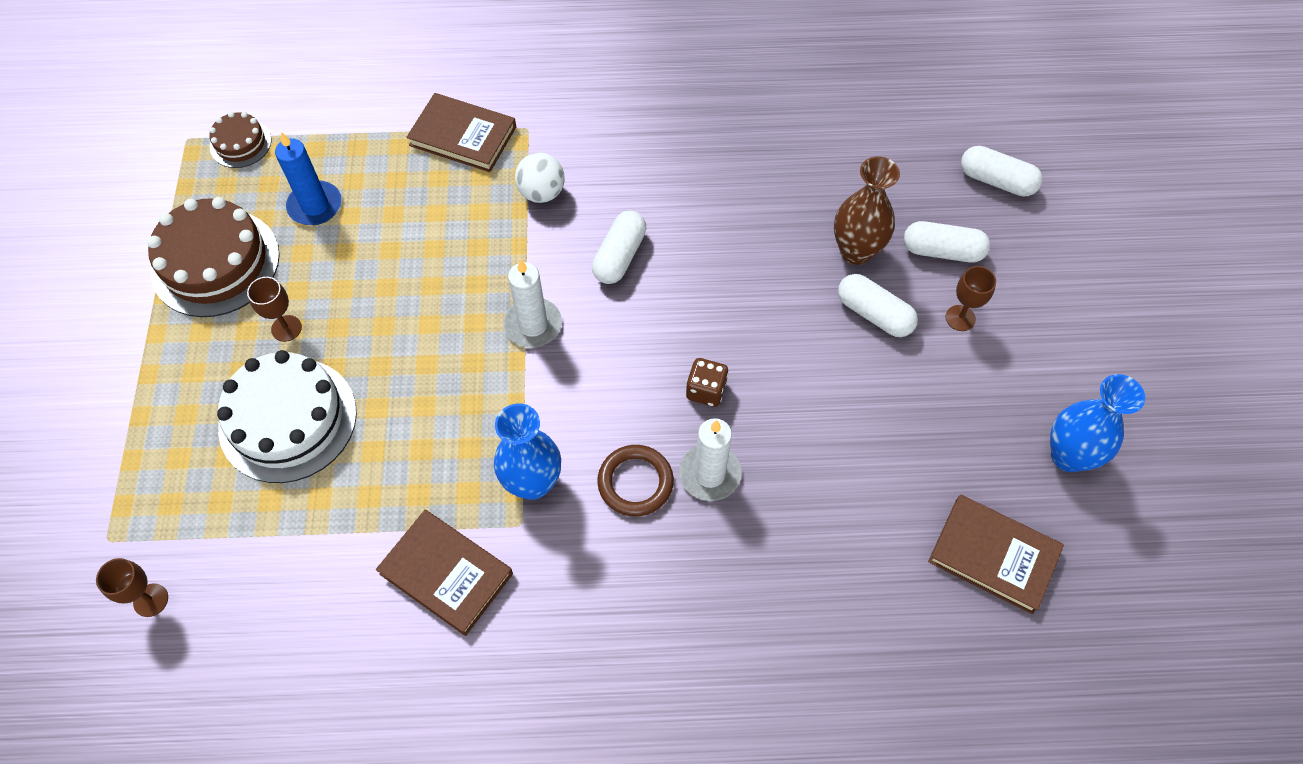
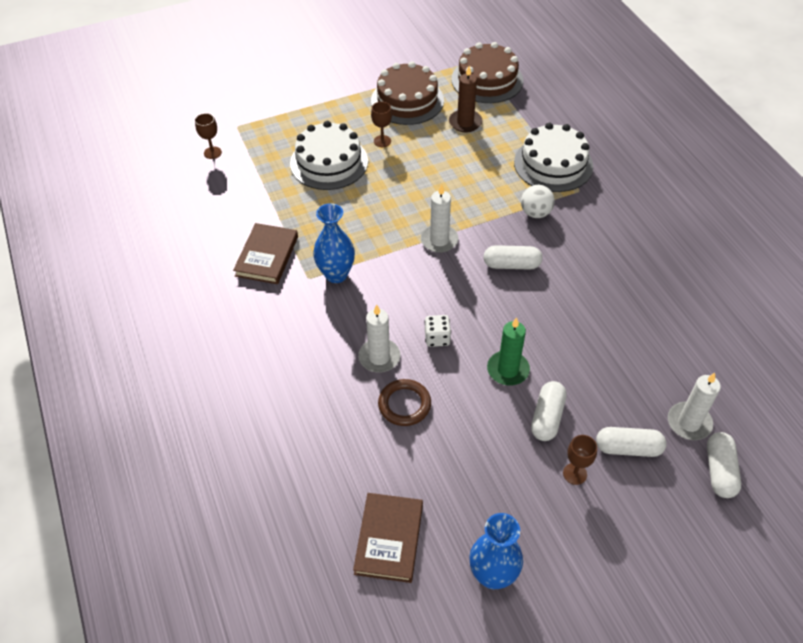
camera: 70 degrees right, 10 degrees down
brown cake [209,112,271,168] -> brown cake [452,42,523,103], size x1.96
blue candle [275,132,341,225] -> brown candle [449,66,482,132]
brown book [406,93,516,172] -> white cake [514,123,593,192]
brown ring [597,445,674,517] -> brown ring moved to [378,379,431,426]
brown dice [686,358,728,407] -> white dice [424,315,451,347]
brown vase [834,156,900,265] -> none
white capsule [904,221,990,263] -> white capsule turned 75 degrees counterclockwise [596,427,667,457]
none -> green candle [487,317,530,385]
none -> white candle [668,373,721,440]

